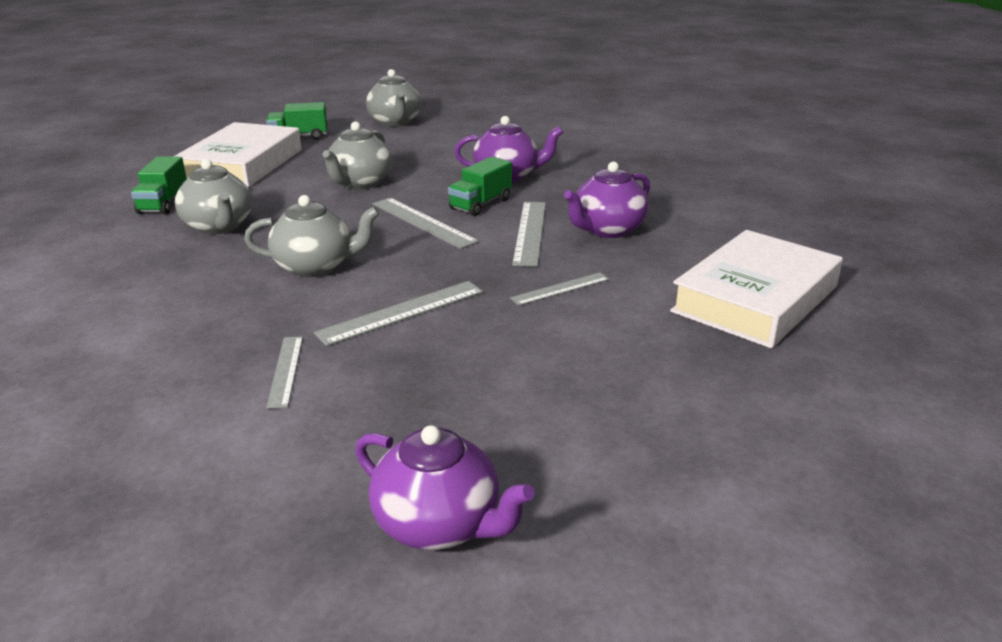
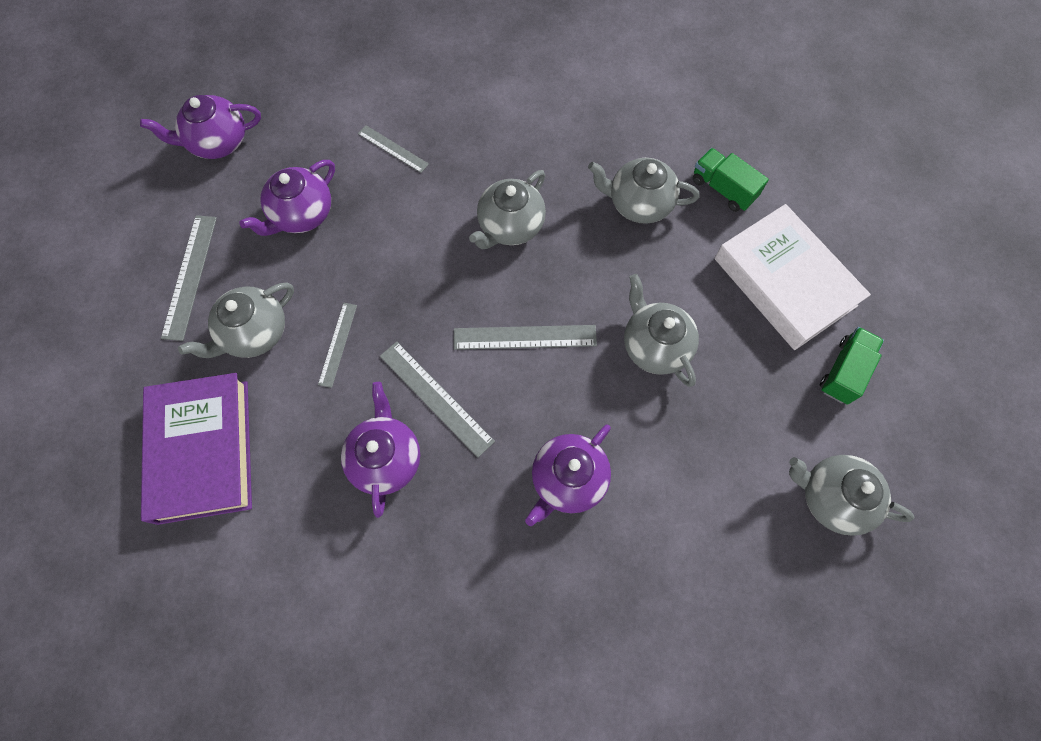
camera: 130 degrees right, 40 degrees up
grey ruler [314,281,483,346] -> grey ruler moved to [161,215,217,341]
green truck [448,157,512,216] -> none
white book [670,230,843,348] -> purple book [141,373,252,525]
none -> grey teapot [178,283,294,358]
none -> purple teapot [239,160,335,236]

